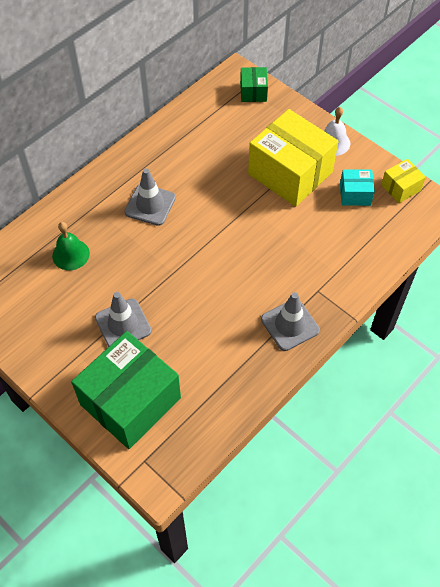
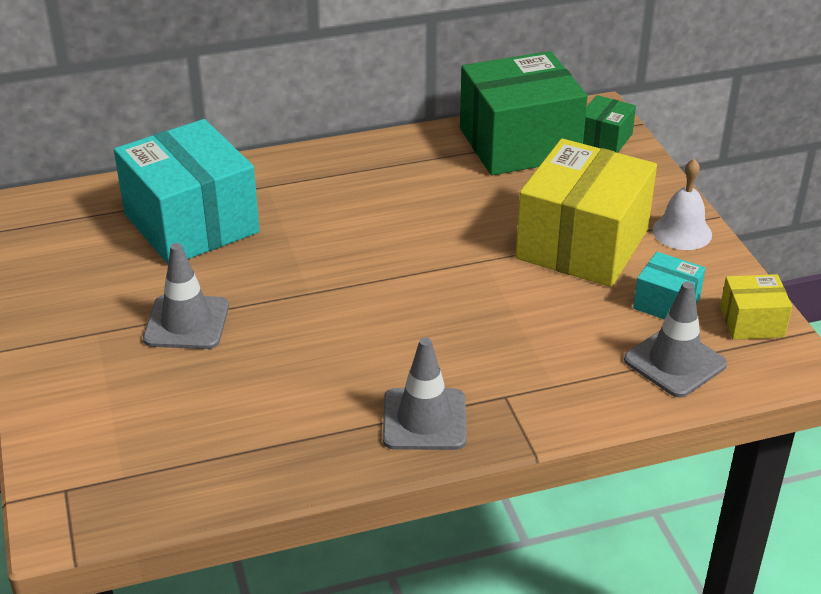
camera: 30 degrees right, 20 degrees down
green bell [52,222,90,270] -> turquoise box [114,119,260,264]
green box [71,331,181,449] -> green box moved to [460,51,588,175]
grey traffic cone [124,168,176,226] -> grey traffic cone moved to [624,281,727,398]
yellow box [248,109,339,207] -> yellow box turned 45 degrees clockwise [516,139,657,287]

